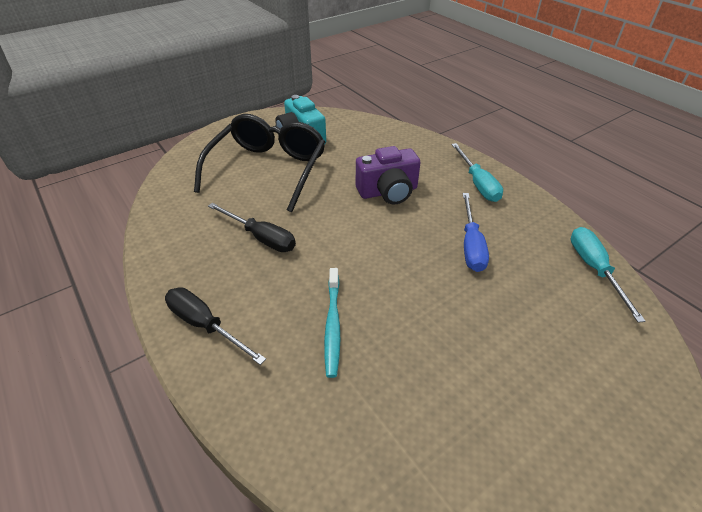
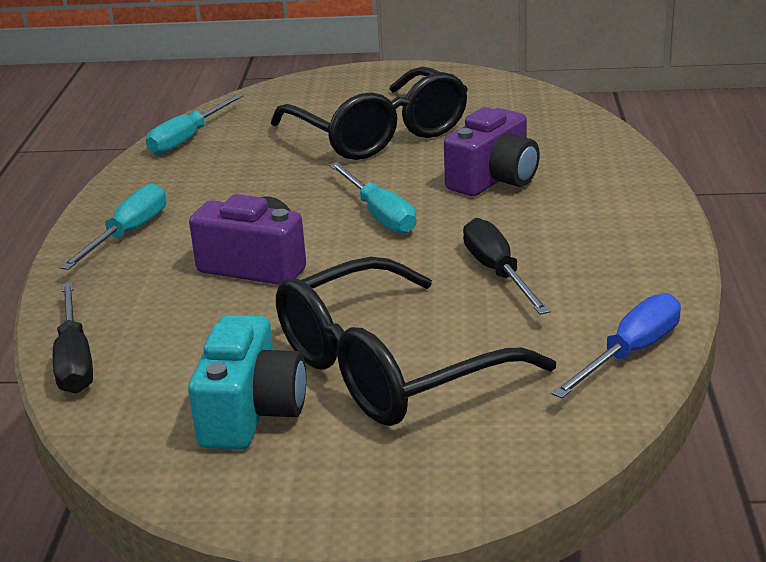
camera: 140 degrees left, 15 degrees down
black screwdriver [165,287,266,365] -> black screwdriver moved to [53,283,93,394]
turquoise toothbrush [324,268,340,378] -> purple camera [444,107,540,196]
blue screwdriver [462,193,489,272] -> blue screwdriver moved to [551,293,681,398]
none -> black glasses [271,67,468,160]
none -> turquoise screwdriver [329,162,416,234]

